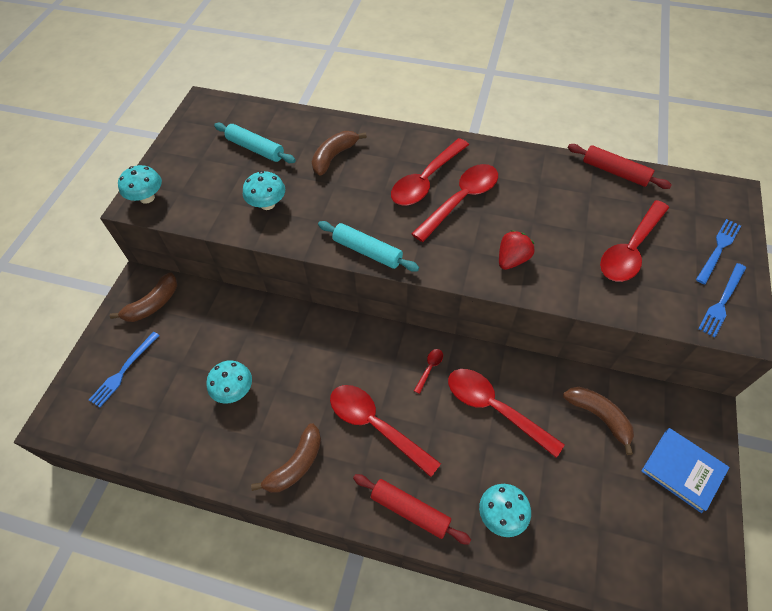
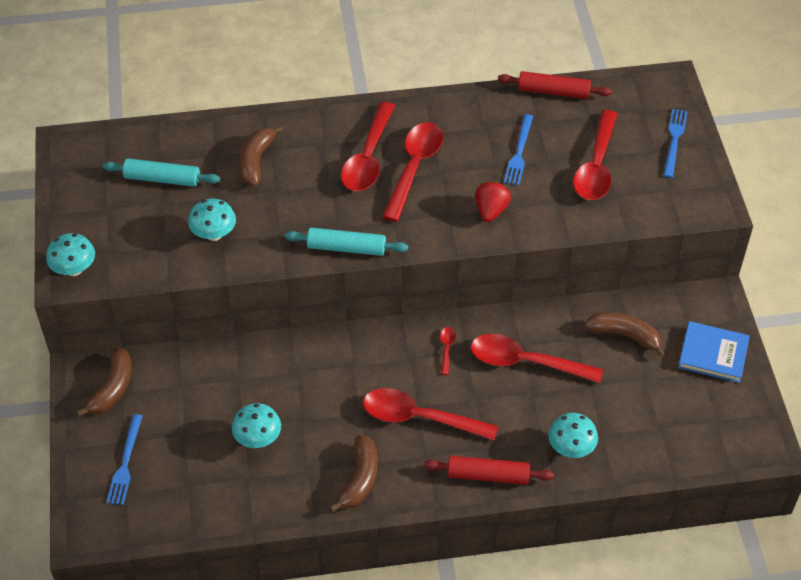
camera: 25 degrees left, 5 degrees down
blue fork [698,263,746,338] -> blue fork moved to [504,114,533,185]

